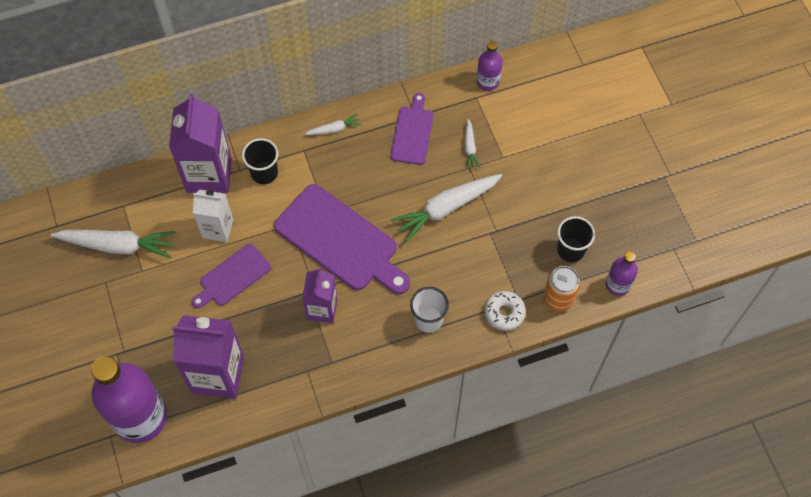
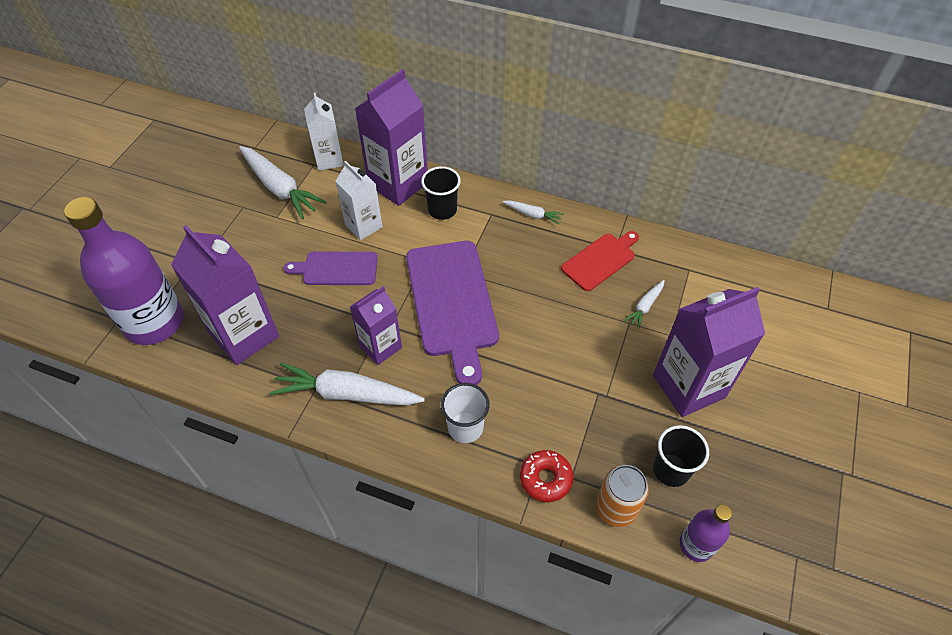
camera: 40 degrees right, 10 degrees down
purple cutting board [391,93,434,165] -> red cutting board [561,231,639,291]
white carrot [391,174,502,243] -> white carrot moved to [270,362,425,405]
purple bottle [476,41,502,91] -> none
white donut [484,291,526,331] -> red donut [520,450,573,502]
none -> white carton [304,93,344,171]
none -> purple carton [653,287,765,417]

